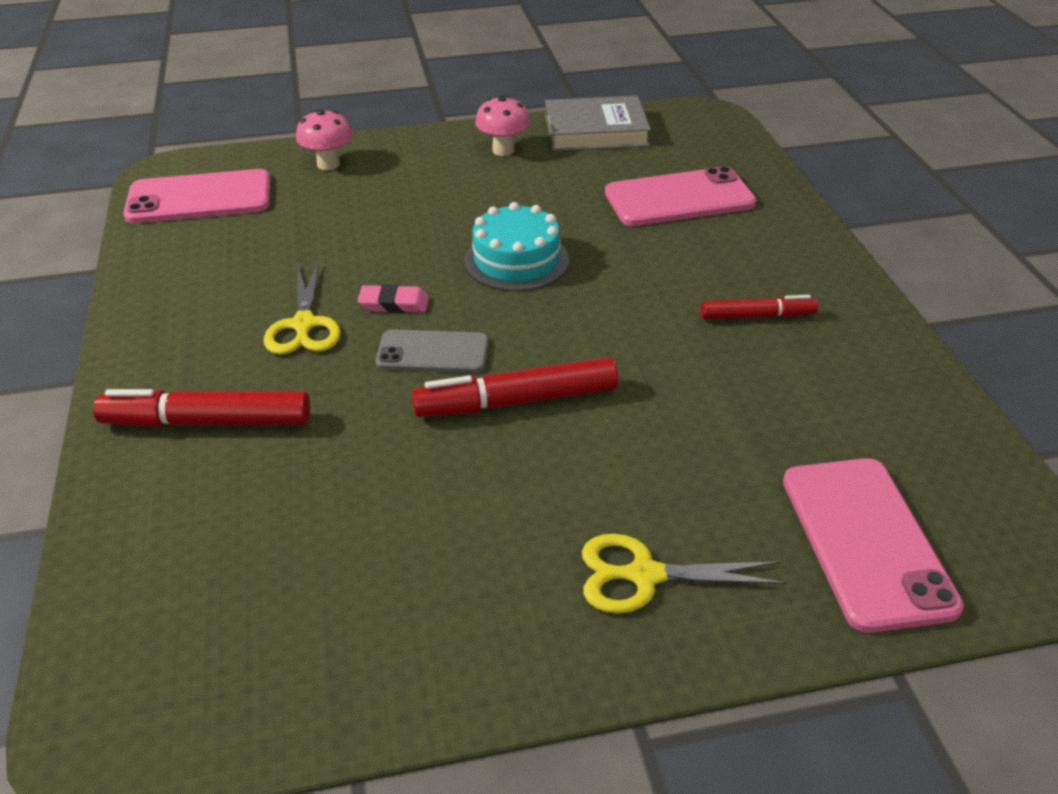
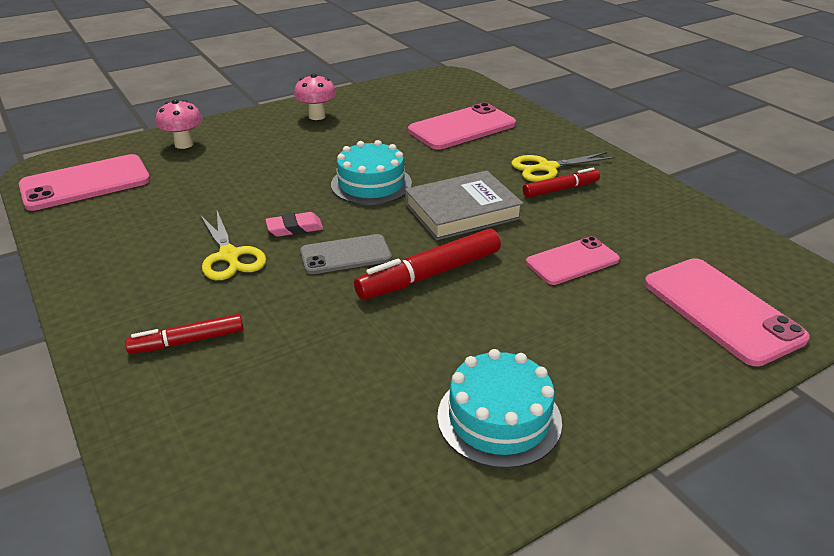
camera: 20 degrees left, 5 degrees down
red marker [93,389,311,428] -> red marker [125,314,243,354], size x0.62
grey book [545,96,651,151] -> grey book moved to [405,170,524,240]
yellow scissors [582,534,787,614] -> yellow scissors moved to [511,152,615,182]
none -> turquoise cake [437,349,562,469]
none -> pink phone [526,237,620,285]

